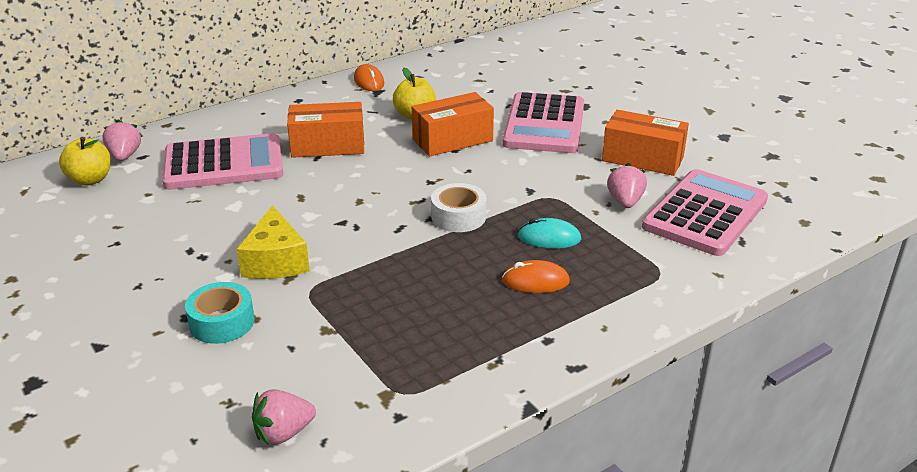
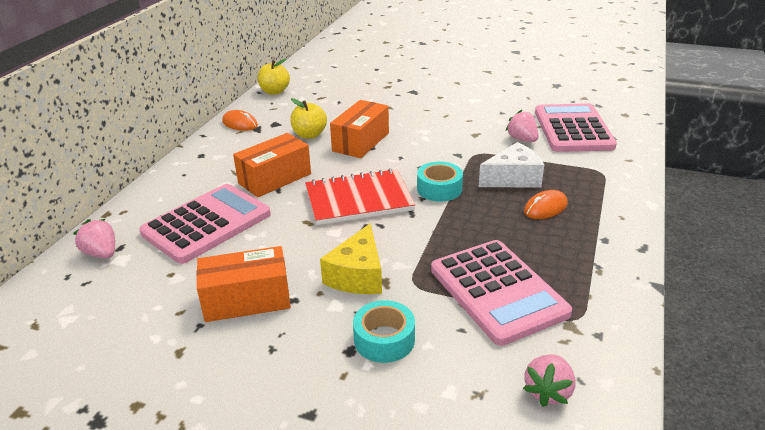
camera: 35 degrees left, 0 degrees up
yellow apple [59,137,111,186] -> yellow apple moved to [257,59,290,95]
yellow cheese [237,205,310,279] -> yellow cheese turned 60 degrees clockwise [320,223,382,294]
white tape [431,183,487,232] -> turquoise tape [417,162,463,202]
pink calculator [503,92,584,153] -> pink calculator moved to [431,240,572,346]
turquoise mouse [518,218,581,249] -> white cheese [479,142,544,188]
orange box [602,110,689,176] -> orange box moved to [197,246,291,322]
none -> red notebook [305,168,415,225]

